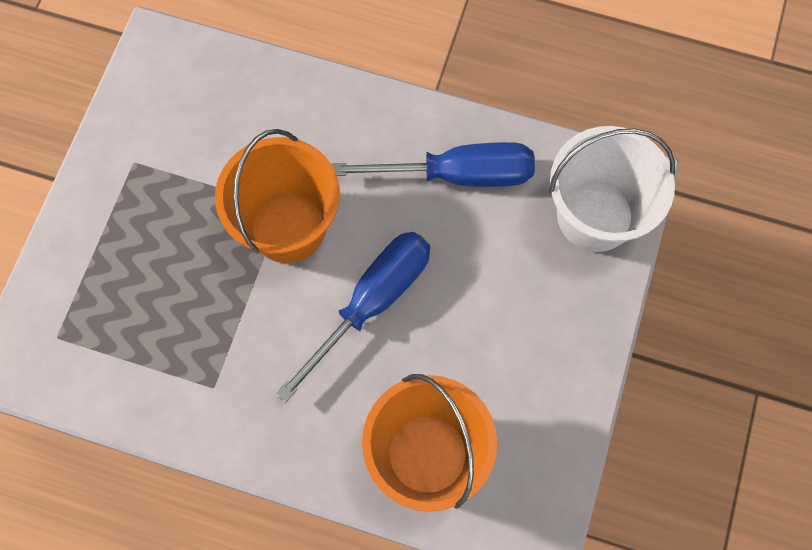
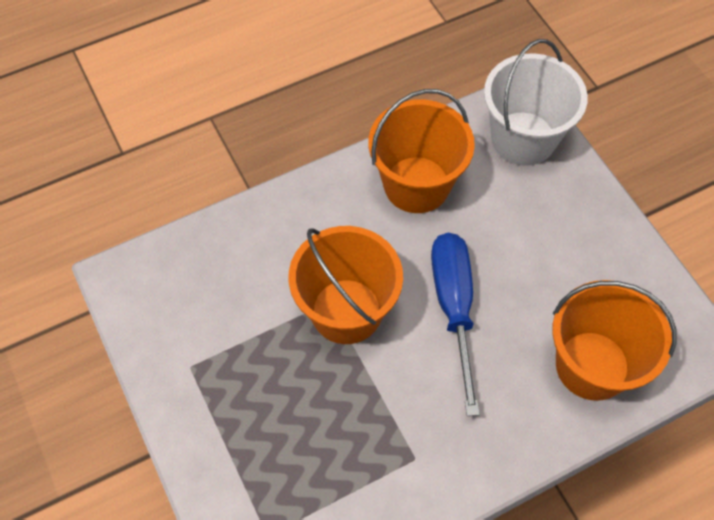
camera: 45 degrees left, 10 degrees down
blue screwdriver [331,142,535,187] -> orange bucket [369,89,475,213]

